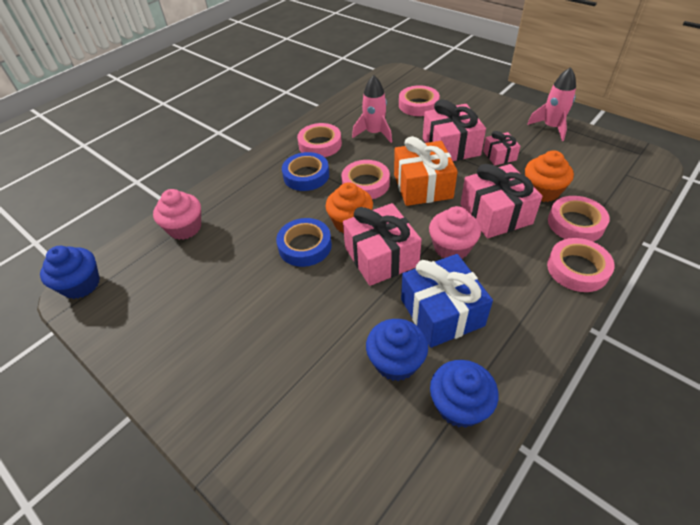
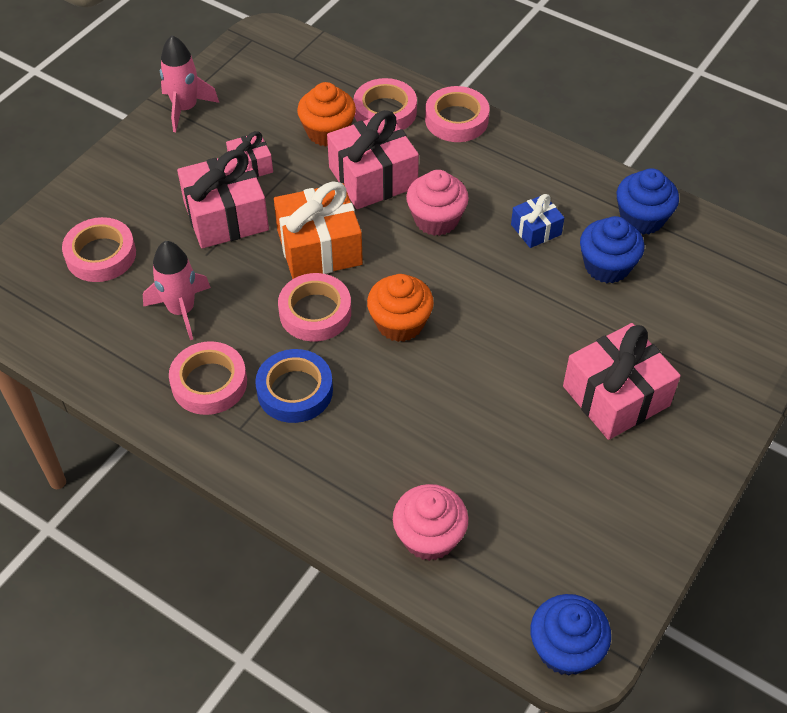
camera: 100 degrees left, 5 degrees up
blue tape [276,218,332,267] -> none
pink gift [343,203,422,286] -> pink gift moved to [563,323,680,440]
blue gift [401,254,493,348] -> blue gift [511,194,564,248], size x0.53

